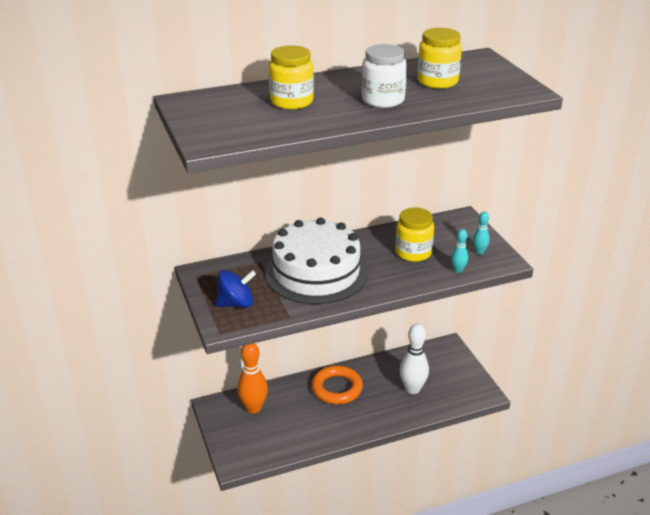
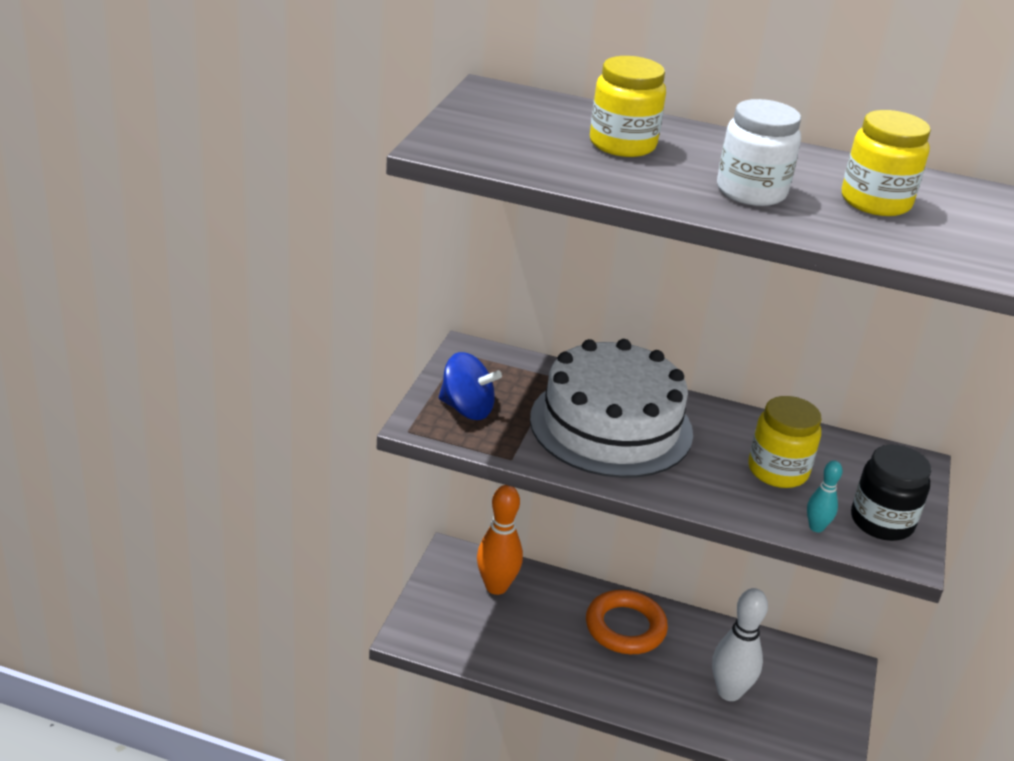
camera: 35 degrees right, 0 degrees up
turquoise bowling pin [473,212,490,254] -> black jar [851,445,931,541]

